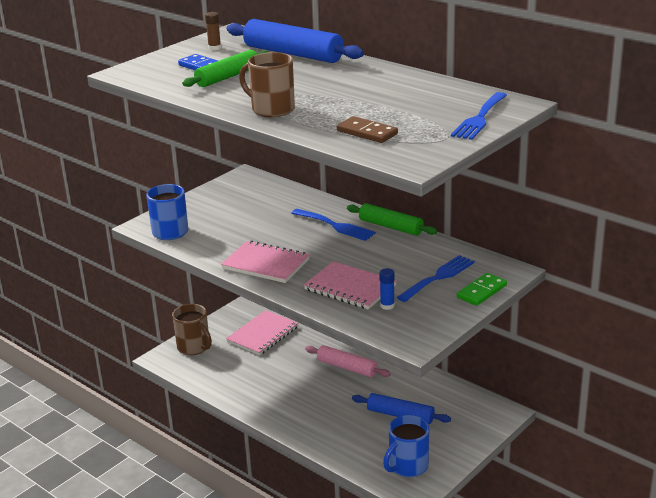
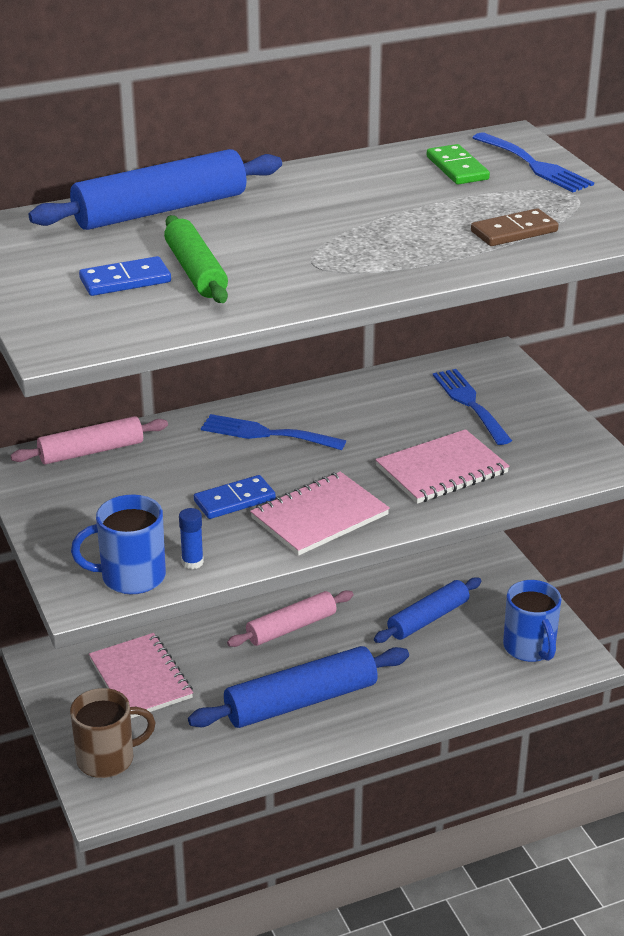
camera: 65 degrees left, 5 degrees up
brown glue stick [205,12,221,50] -> none
brown mug [239,52,295,118] -> none
blue fork [291,209,376,241] -> blue fork turned 135 degrees counterclockwise [201,414,346,450]
green rolling pin [347,203,437,236] -> none
blue glue stick [379,268,395,310] -> blue glue stick moved to [179,508,204,569]
green domino [457,273,507,306] -> green domino moved to [427,144,490,184]
none -> pink rolling pin [10,416,168,464]
none -> blue rolling pin [188,646,409,728]
none -> blue domino [194,475,276,519]

